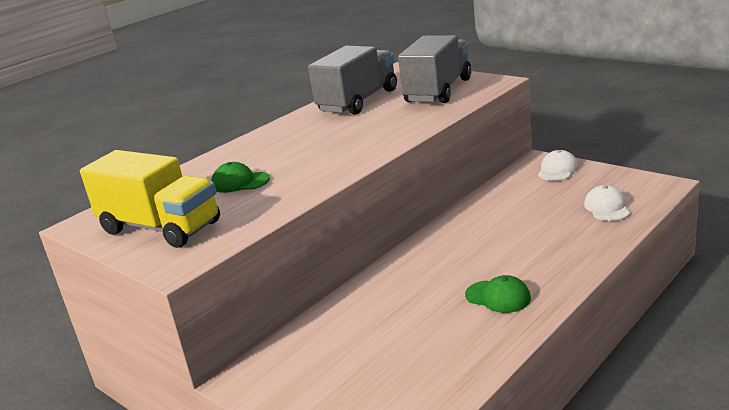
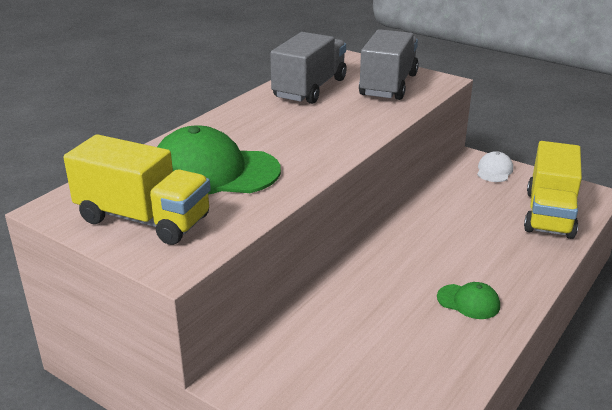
camera: 10 degrees left, 5 degrees up
green cap [211,162,270,193] -> green cap [157,125,281,194], size x2.15
white cap [584,185,630,221] -> yellow truck [524,141,582,239]

